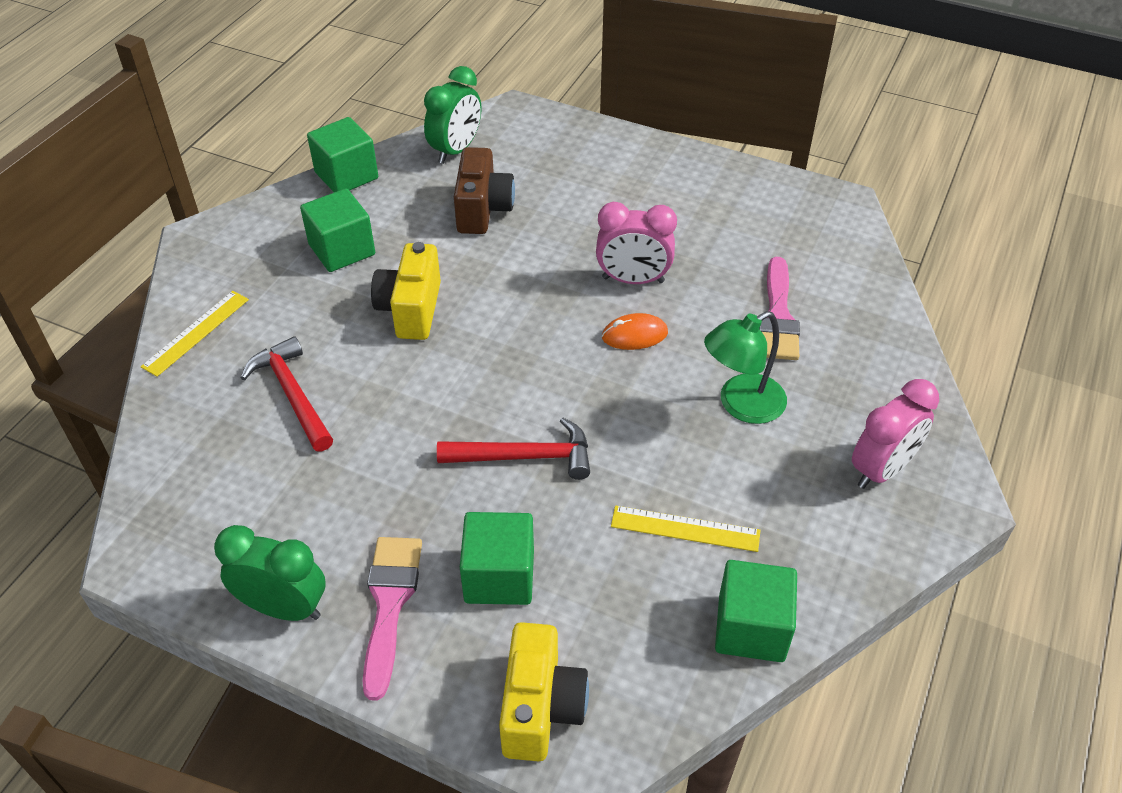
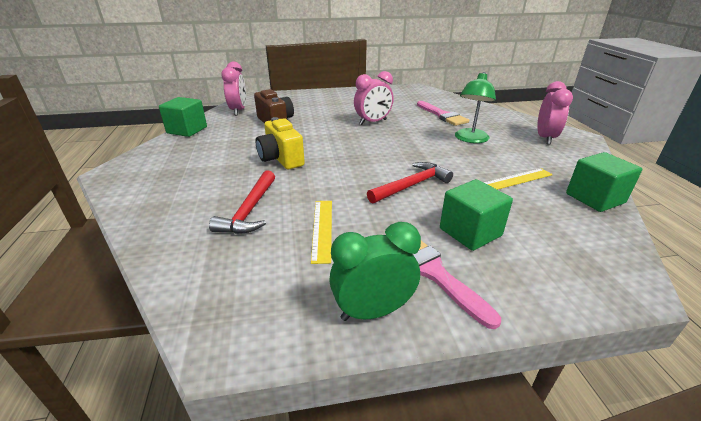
camera: 35 degrees left, 15 degrees down
yellow ruler [141,291,249,377] -> yellow ruler moved to [311,201,332,264]
red hammer [241,336,333,452] -> red hammer turned 105 degrees counterclockwise [209,170,275,234]
green cube [300,189,375,272] -> none
green clock [424,66,481,164] -> pink clock [221,61,246,116]
yellow camera [499,622,589,762] -> none
orange mouse [602,313,668,350] -> none

